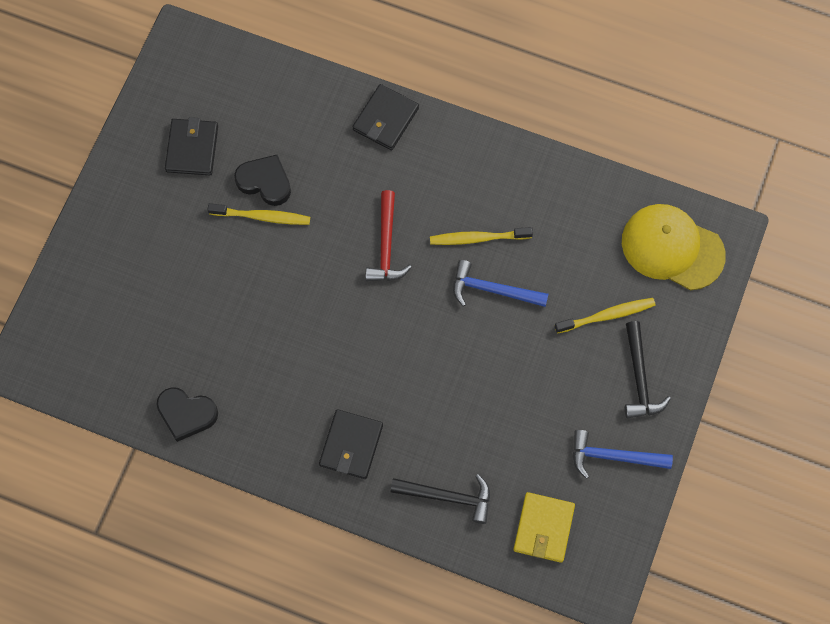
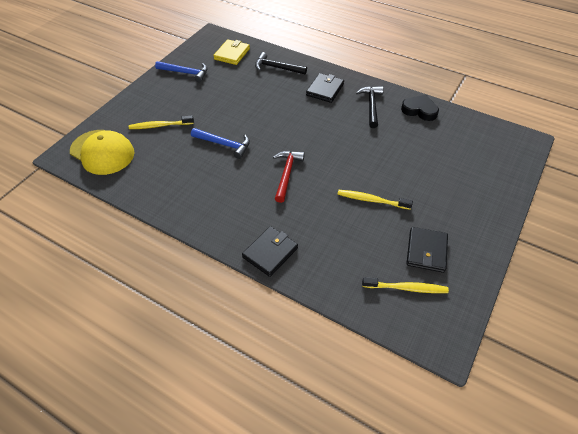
camera: 170 degrees left, 20 degrees down
black heart [234,155,291,206] -> none
yellow toothbrush [430,227,533,245] -> yellow toothbrush moved to [362,277,449,293]
black hammer [625,321,671,418] -> black hammer moved to [356,86,383,128]

